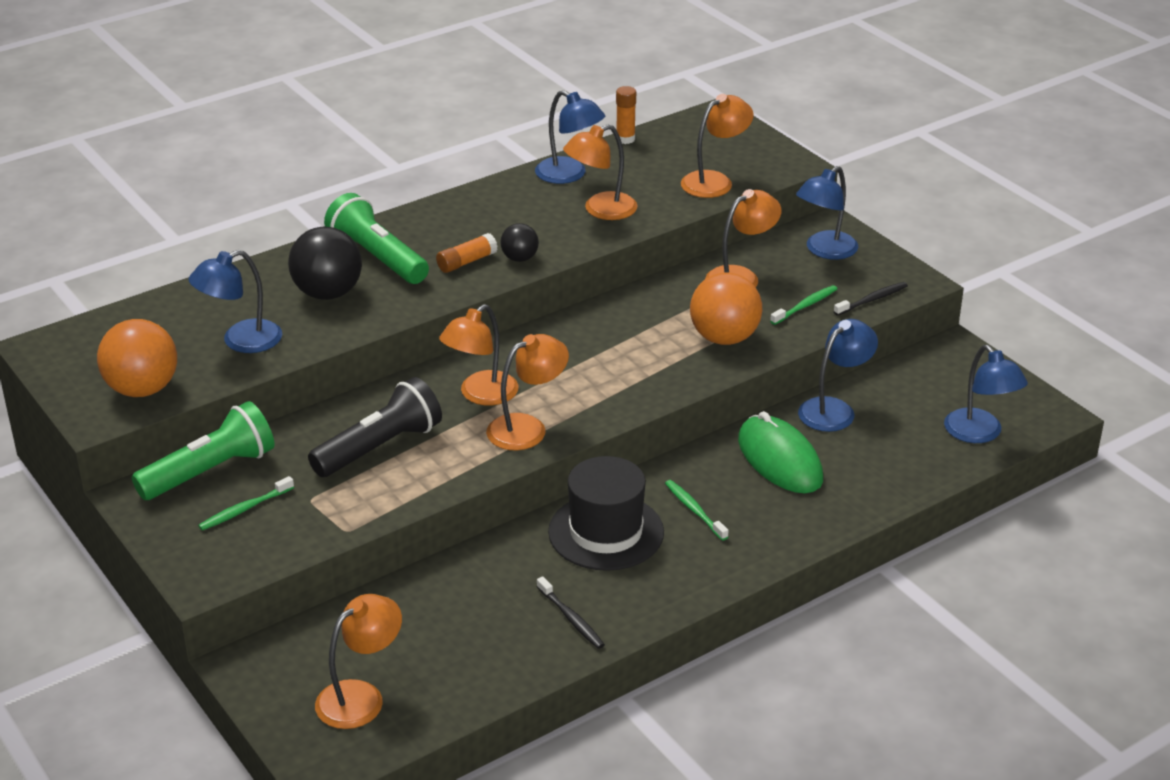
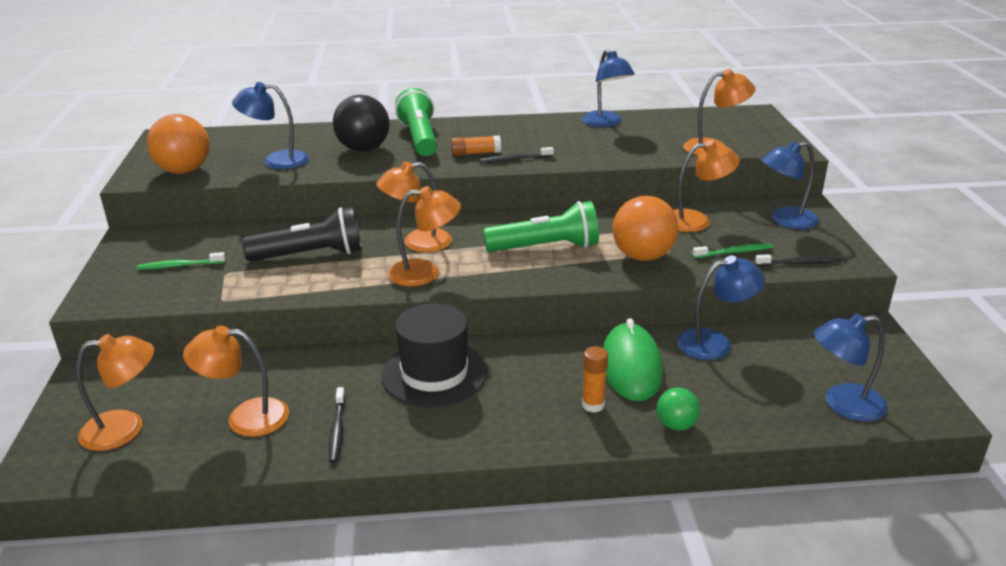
camera: 30 degrees right, 5 degrees down
green flashlight [132,401,274,500] -> green flashlight moved to [483,201,599,252]
black ball [500,223,539,262] -> black toothbrush [480,147,554,163]
orange lamp [563,124,638,220] -> orange lamp moved to [183,326,289,437]
orange glue stick [616,86,636,144] -> orange glue stick moved to [582,346,608,413]
green toothbrush [665,480,729,541] -> none
blue lamp [944,345,1028,443] -> blue lamp turned 75 degrees clockwise [814,313,888,422]
none -> green ball [657,388,700,431]

